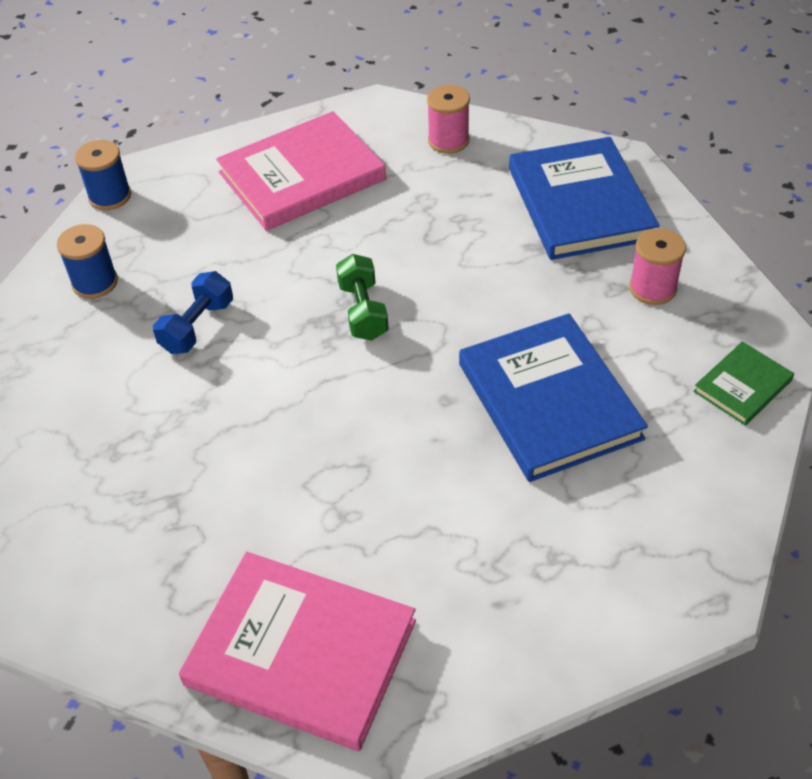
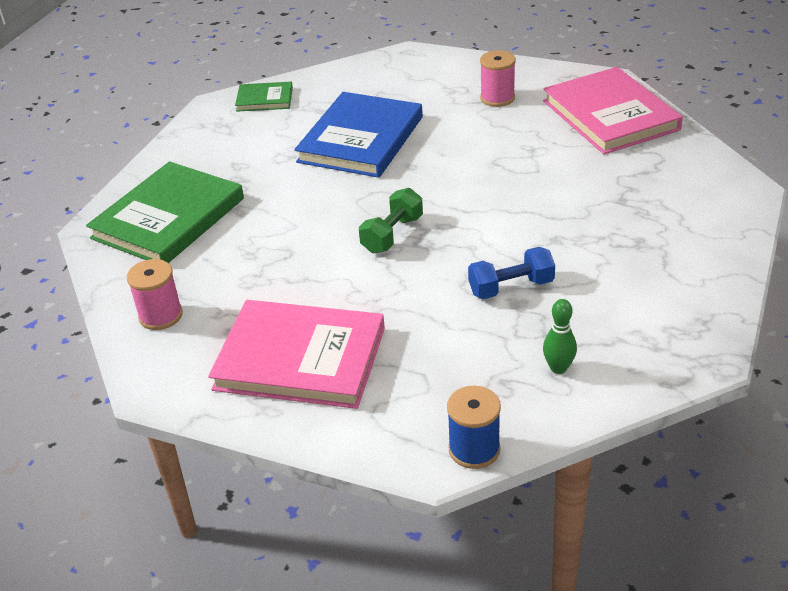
camera: 135 degrees left, 10 degrees down
blue spool [57,224,118,299] -> green bowling pin [543,299,577,374]
blue book [509,137,660,260] -> green book [86,161,244,263]
pink spool [629,228,686,305] -> pink spool moved to [480,50,516,107]

